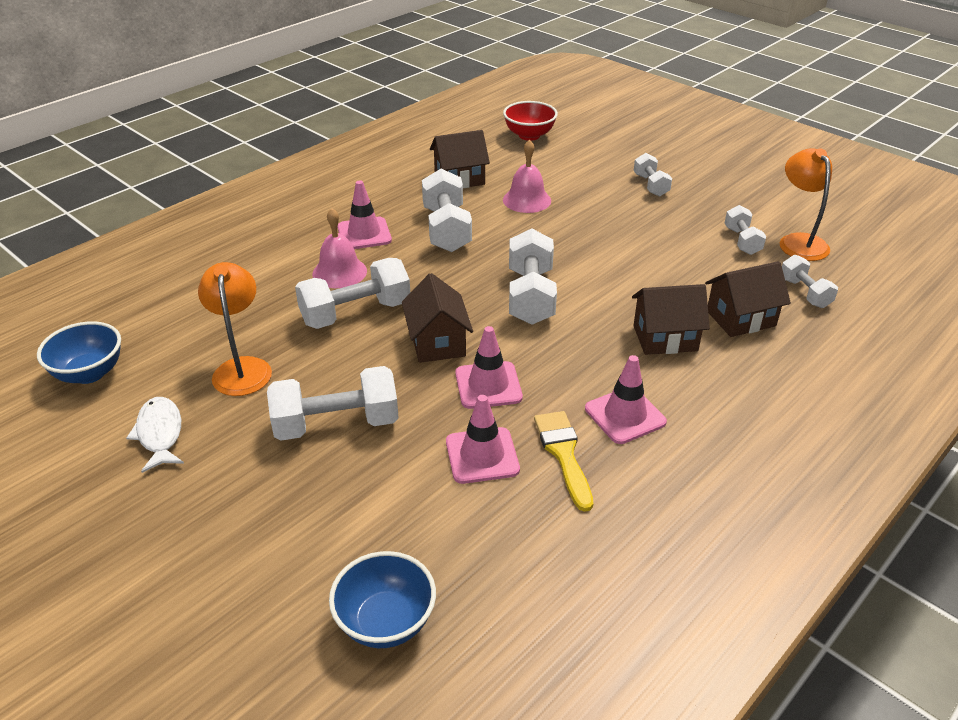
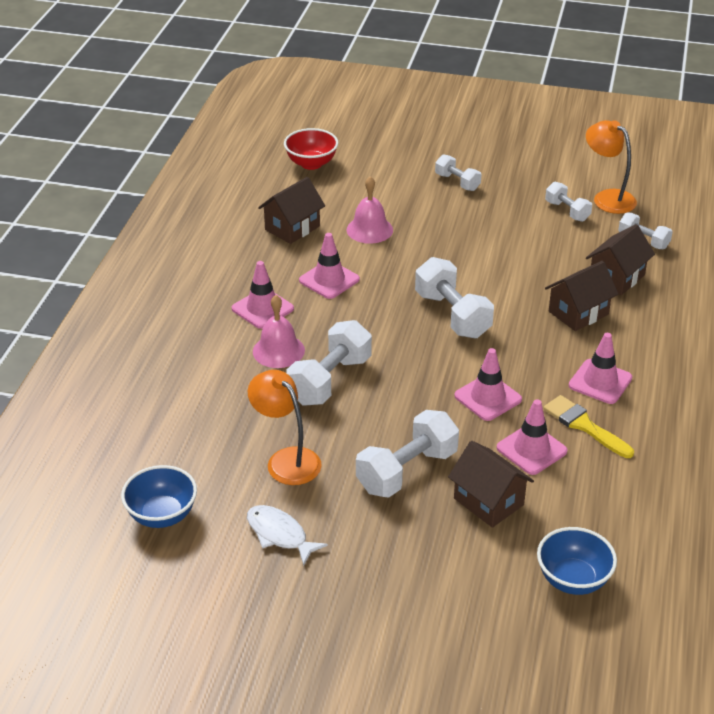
camera: 30 degrees left, 0 degrees up
brown house [402,273,473,363] -> brown house moved to [448,441,534,528]
white dumbbell [422,169,472,252] -> pink traffic cone [299,233,360,299]

